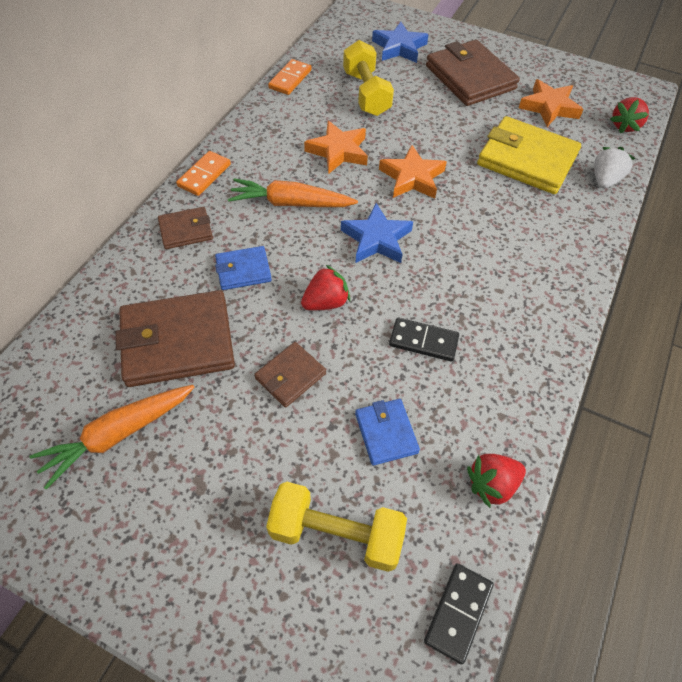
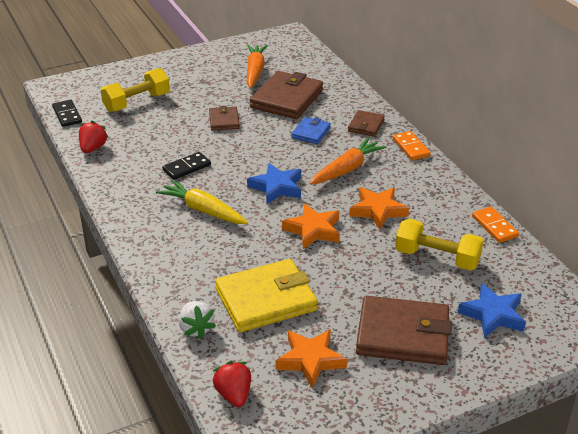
camera: 130 degrees right, 20 degrees down
red strawberry [301,265,350,310] -> none
blue wallet [355,399,420,466] -> none
none -> yellow carrot [156,180,248,224]

